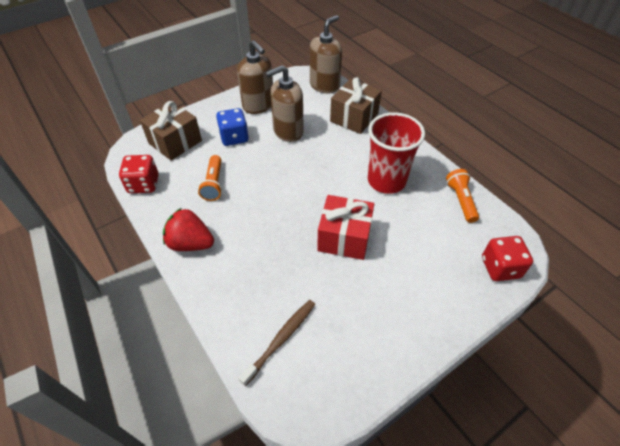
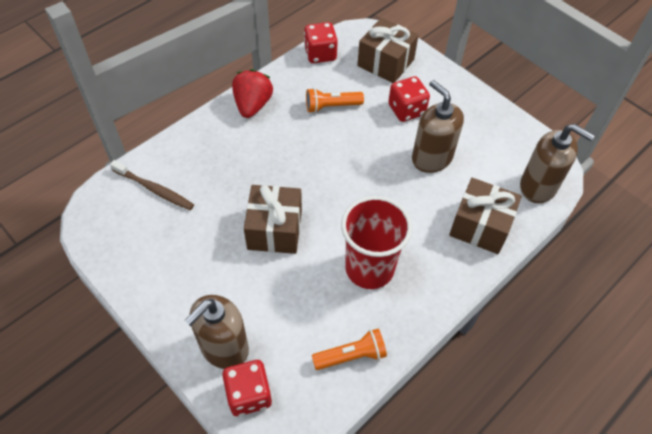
camera: 80 degrees right, 5 degrees up
blue dice [216,108,249,146] -> red dice [388,76,430,122]
brown soap dispenser [237,40,273,114] -> brown soap dispenser moved to [184,295,249,369]
red gift [317,195,374,260] -> brown gift [244,185,302,254]

